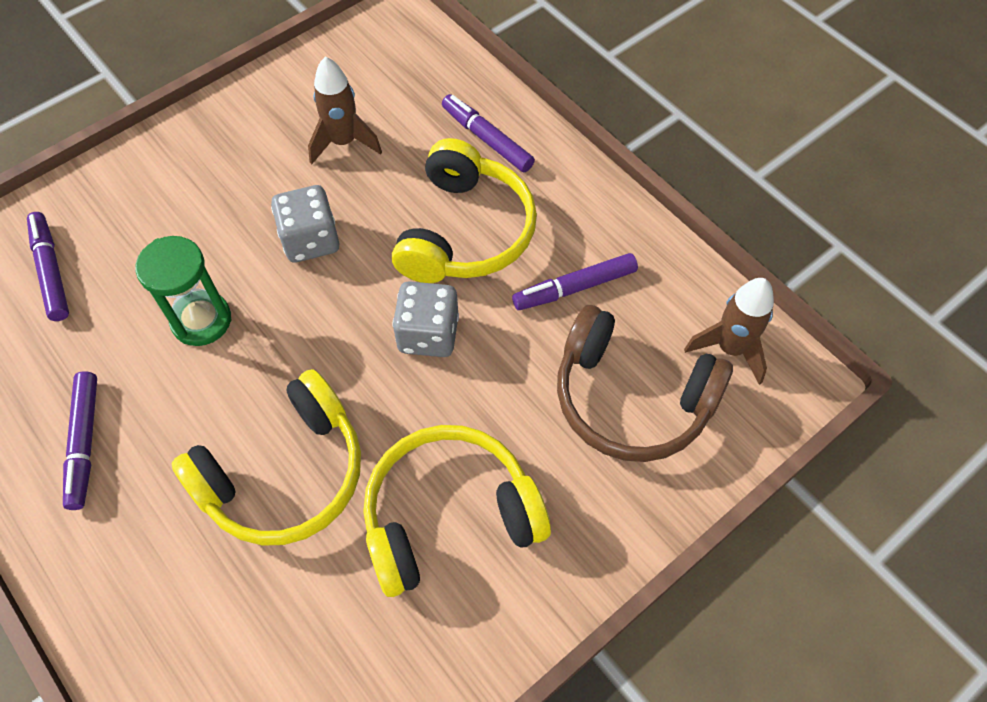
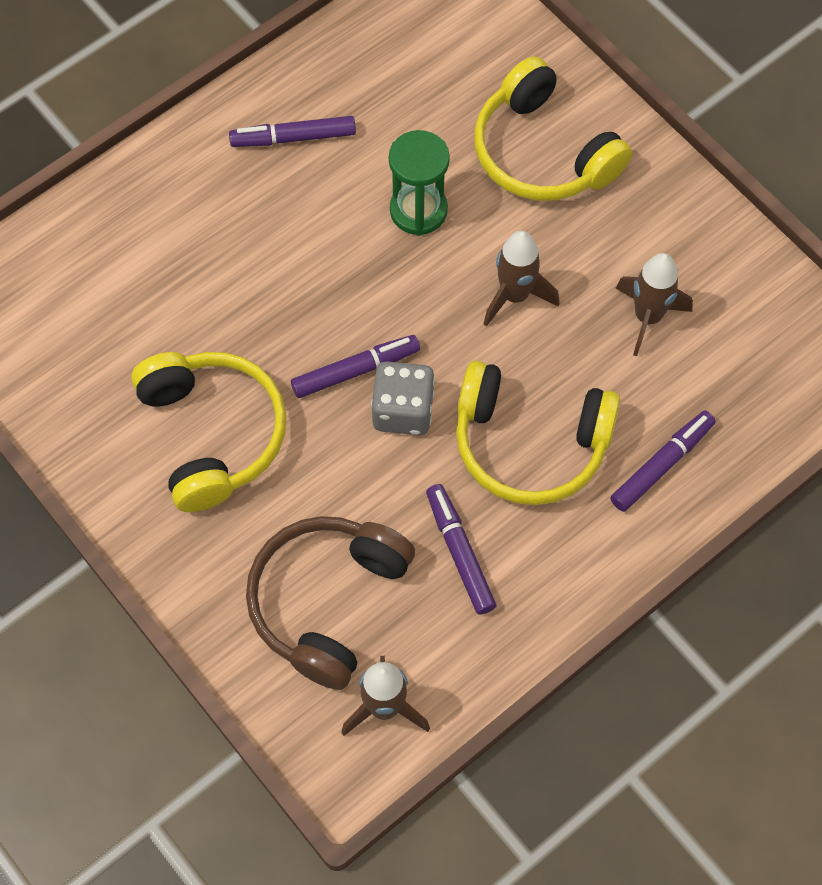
camera: 90 degrees right, 5 degrees up
purple marker [27,212,69,321] -> purple marker moved to [291,335,420,398]
yellow headphones [171,369,361,546] -> yellow headphones moved to [474,56,632,201]
grey dice [271,185,339,262] -> brown rocket [484,231,559,327]

